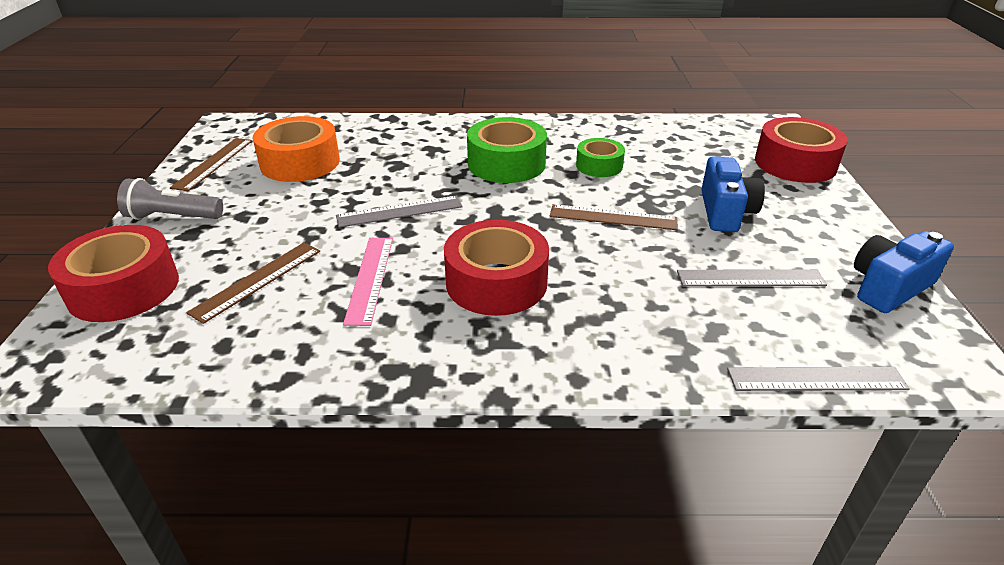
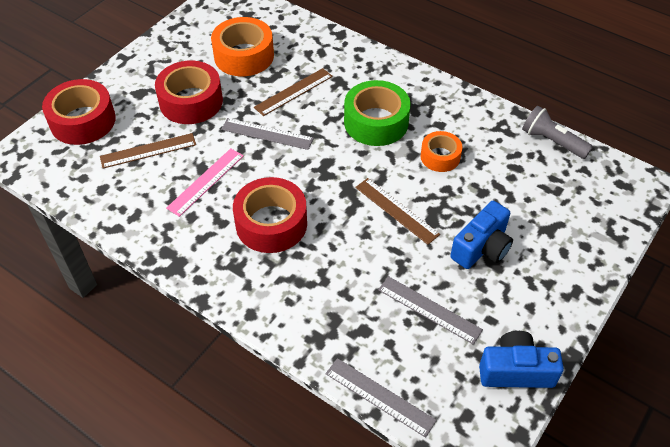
camera: 35 degrees right, 15 degrees up
grey flashlight [117,178,223,220] -> grey flashlight moved to [522,106,593,159]
brown ruler [170,138,252,191] -> brown ruler moved to [254,68,333,116]
green tape [576,138,625,177] -> orange tape [421,131,462,172]
red tape [755,117,848,183] -> red tape moved to [155,61,223,124]

